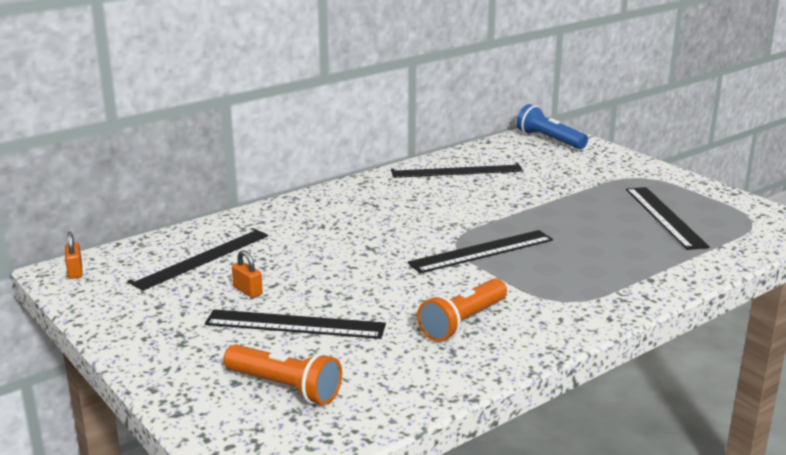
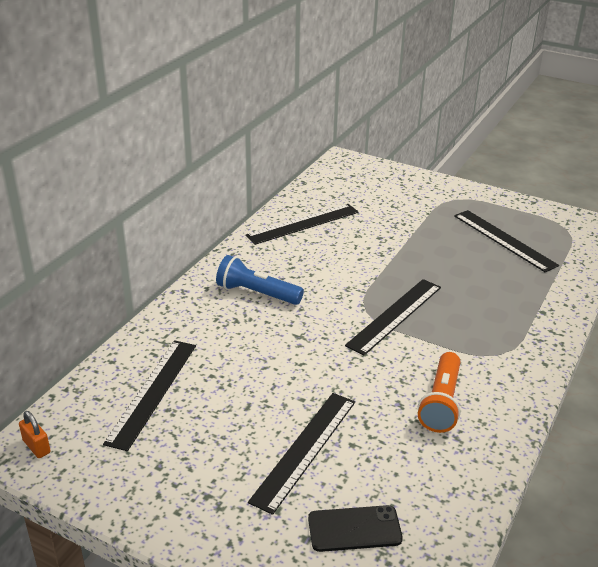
camera: 25 degrees left, 10 degrees up
black ruler [205,309,386,339] -> black ruler turned 45 degrees counterclockwise [248,393,355,515]
orange flashlight [223,344,342,405] -> black phone [308,505,403,552]
orange padlock [232,250,263,298] -> none
blue flashlight [516,104,588,149] -> blue flashlight moved to [216,255,304,305]

